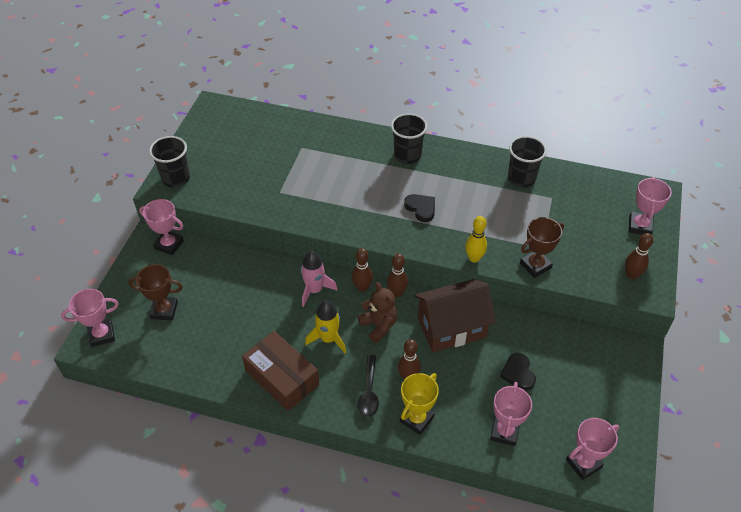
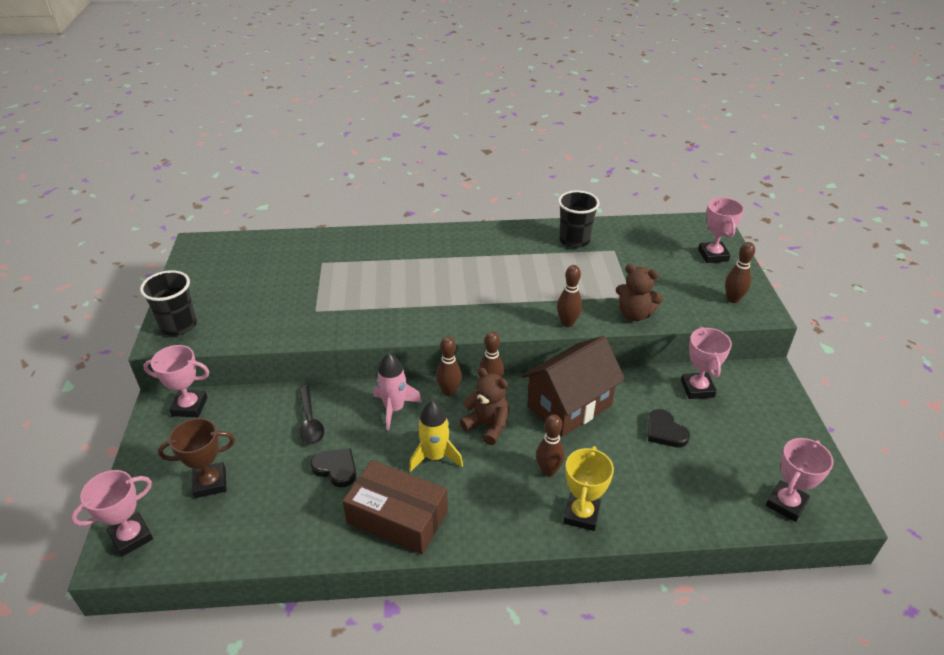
camera: 20 degrees left, 10 degrees down
black spoon [358,355,379,417] -> black spoon moved to [299,386,324,444]
black cup [391,113,427,164] -> none
black heart [404,194,435,222] -> black heart moved to [310,448,357,487]
yellow bowling pin [465,216,487,263] -> brown bowling pin [557,265,582,327]
pink trophy [490,382,532,446] -> pink trophy moved to [681,327,732,399]
brown trophy [520,217,564,278] -> brown teddy bear [616,264,663,321]

